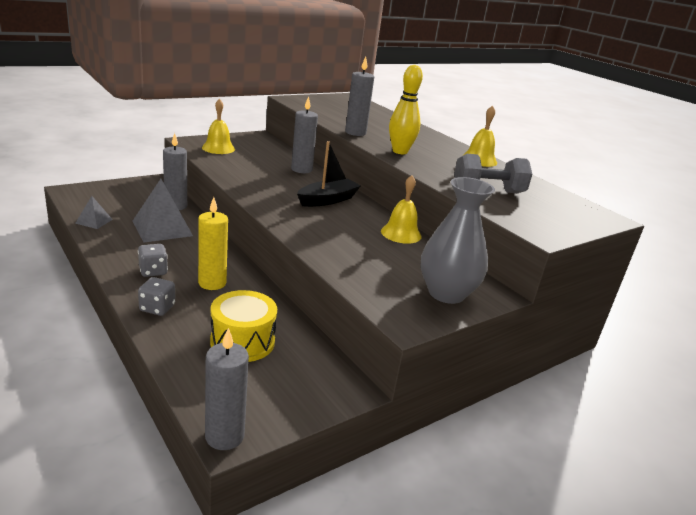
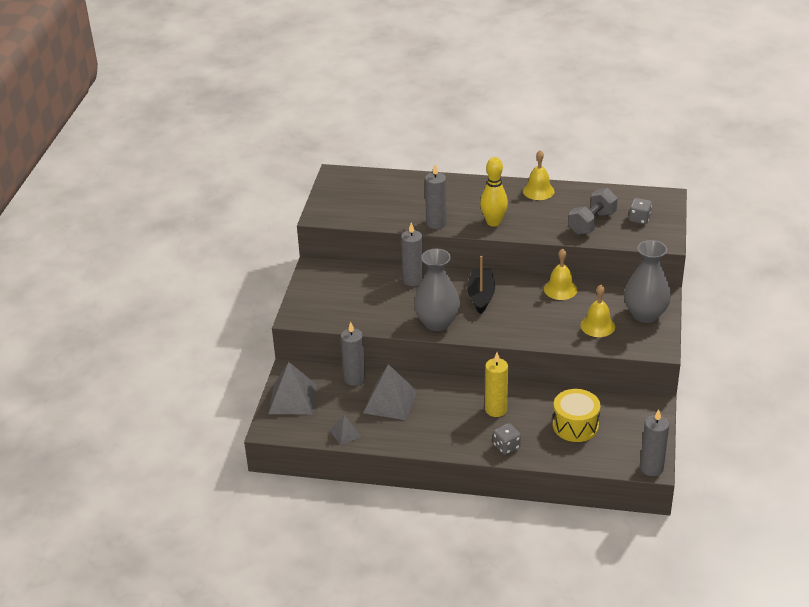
camera: 40 degrees left, 10 degrees up
grey dice [138,244,168,277] -> grey dice moved to [629,198,652,224]
yellow bell [202,99,235,154] -> yellow bell moved to [580,285,615,337]
none -> grey pyramid [268,362,317,415]
none -> grey vase [414,249,460,331]

